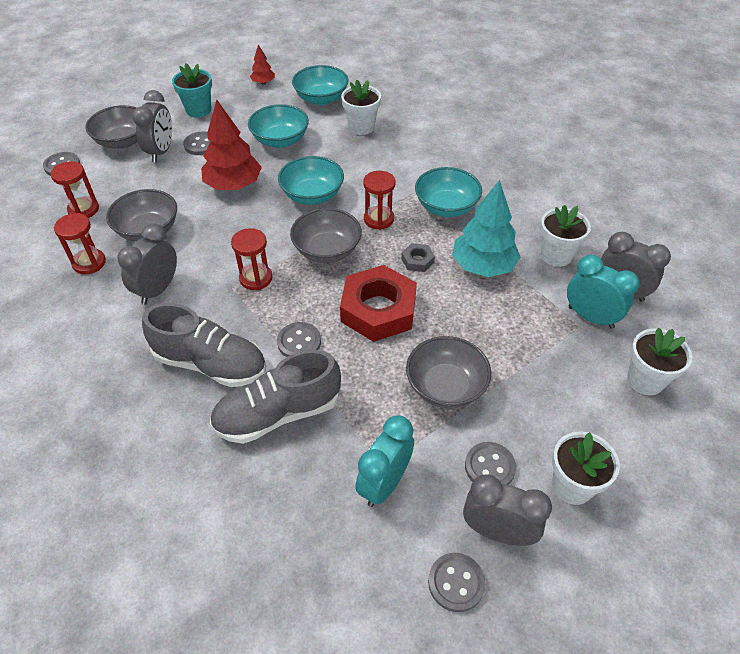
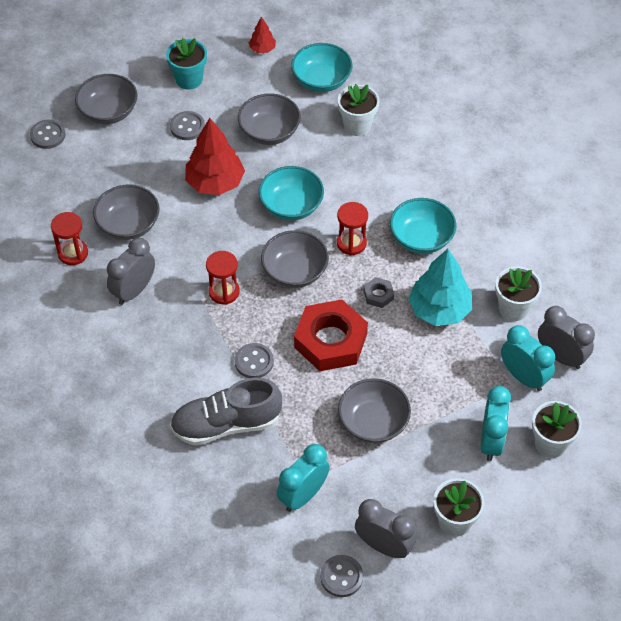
camera: 10 degrees right, 5 degrees up
red hourglass [51,161,99,218] -> none
grey clock [132,90,172,162] -> none
grey shoe [142,303,266,387] -> none
turquoise bowl [248,104,309,148] -> grey bowl [238,93,301,145]
grey button [465,442,516,485] -> none
none -> turquoise clock [481,386,511,461]

